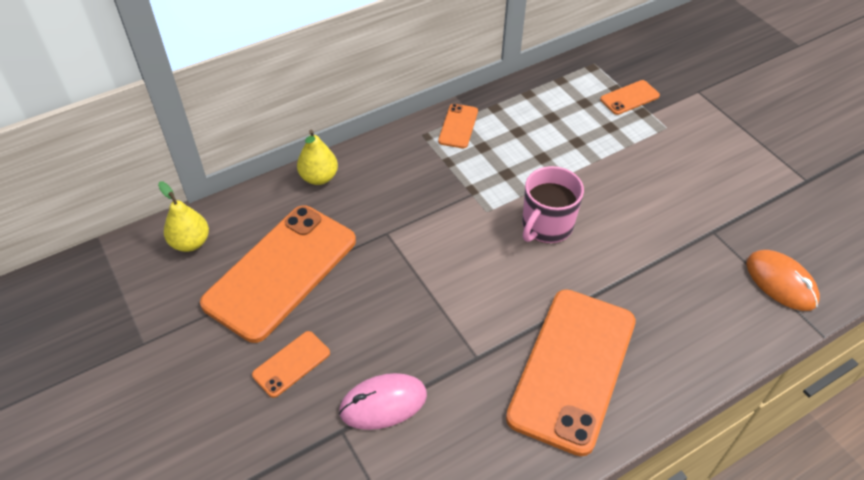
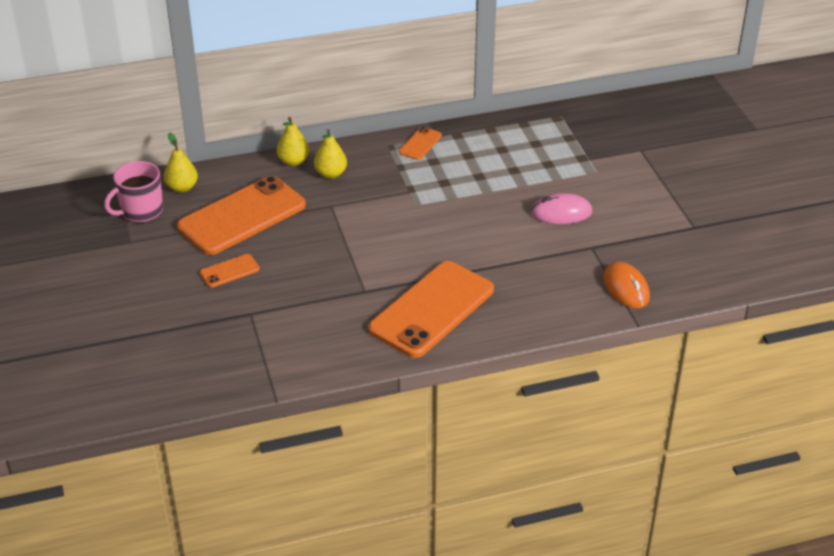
camera: 15 degrees right, 10 degrees down
pink mouse [339,373,427,430] -> pink mouse moved to [531,193,592,224]
pink mug [522,166,584,243] -> pink mug moved to [104,161,163,223]
orange phone [600,80,660,115] -> none
none -> yellow pear [314,129,347,179]

